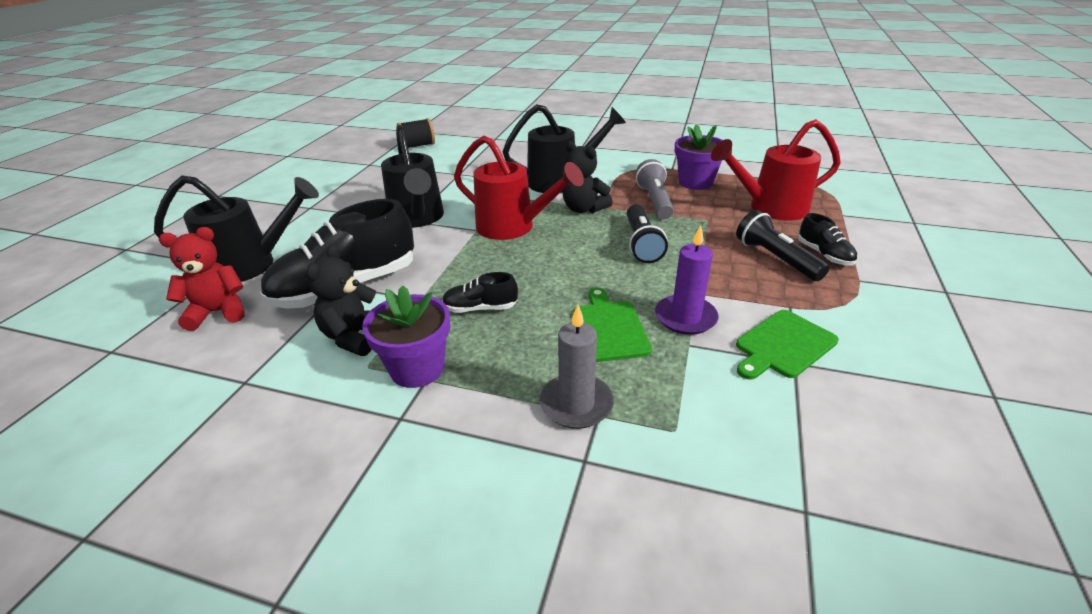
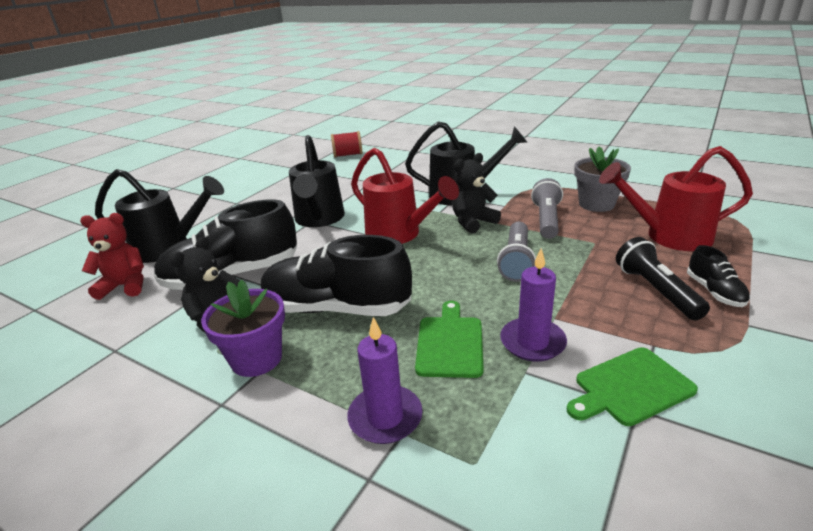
camera: 15 degrees right, 5 degrees down
black spool [397,118,435,148] -> red spool [331,131,362,158]
black shoe [442,272,518,313] -> black shoe [260,235,412,316], size x2.15
grey candle [540,305,614,429] -> purple candle [347,317,423,444]
black teddy bear [562,141,613,213] -> black teddy bear turned 90 degrees clockwise [452,153,501,234]
black flashlight [627,204,668,263] -> grey flashlight [497,222,536,282]
purple flower pot [675,124,723,190] -> grey flower pot [574,146,631,212]

